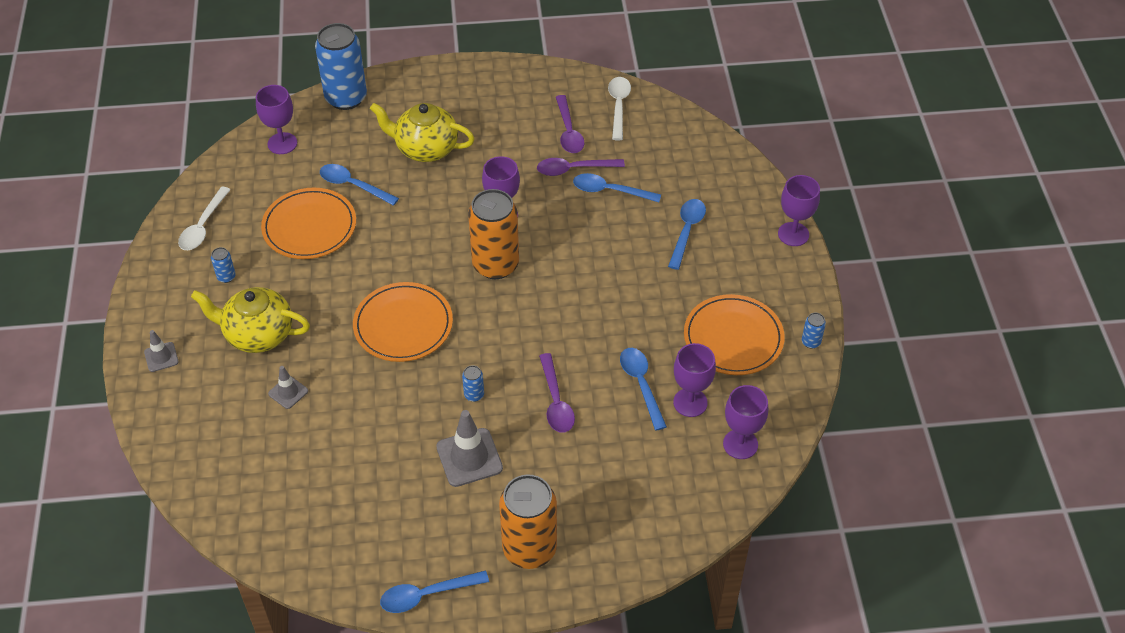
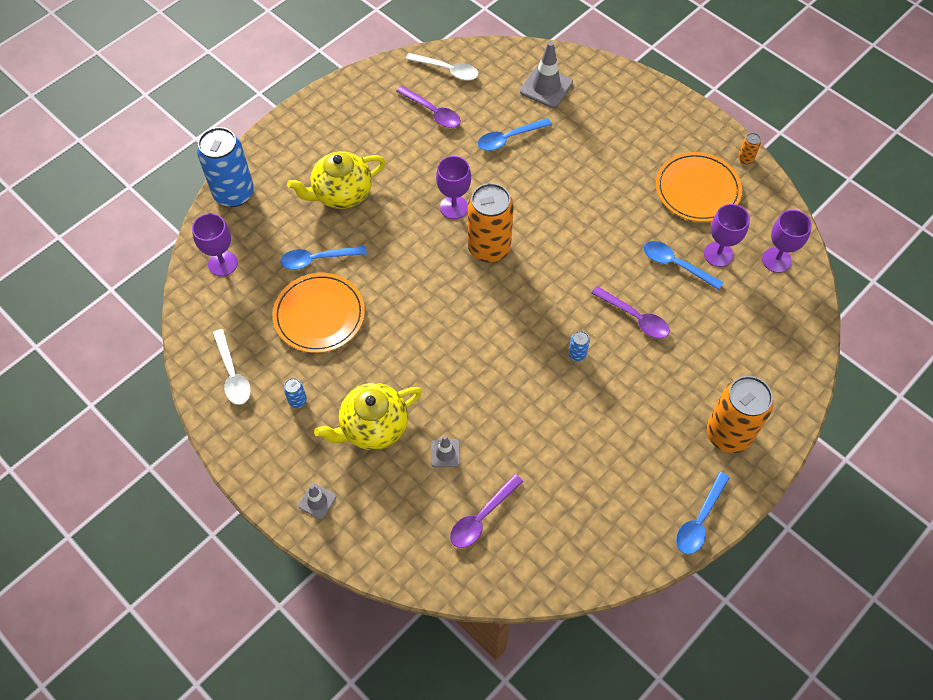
camera: 40 degrees left, 10 degrees up
orange plate [353,282,453,362] -> none
grey traffic cone [436,410,503,487] -> grey traffic cone moved to [520,41,573,108]
purple spoon [537,158,625,176] -> purple spoon moved to [450,474,523,548]
white spoon [608,77,631,141] -> white spoon turned 150 degrees clockwise [406,53,479,80]
blue spoon [668,199,706,270] -> none
purple goblet [778,175,820,246] -> none
blue can [802,313,826,349] -> orange can [738,133,761,164]

